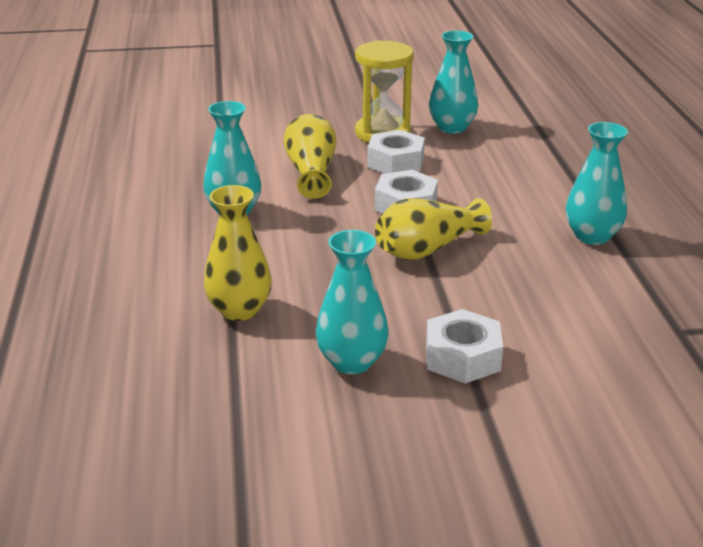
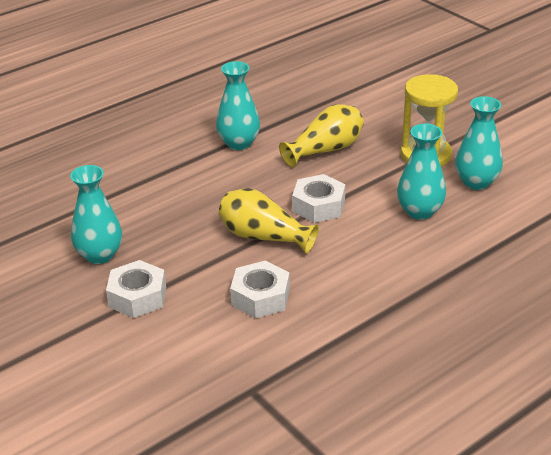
camera: 60 degrees right, 5 degrees up
yellow vase [204,185,272,321] -> none
white nut [367,130,425,174] -> white nut moved to [230,261,290,318]
turquoise vase [566,122,628,245] -> turquoise vase moved to [397,124,446,220]

